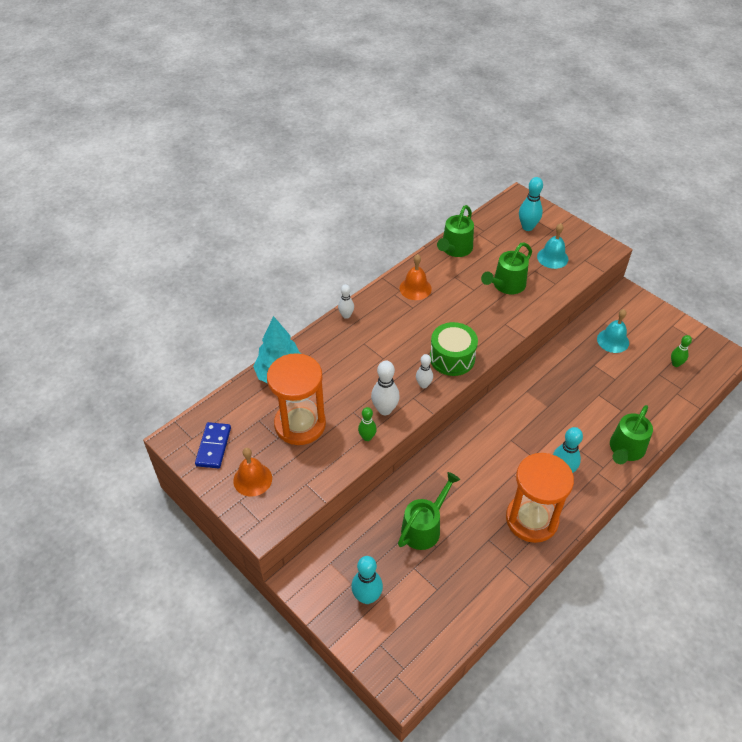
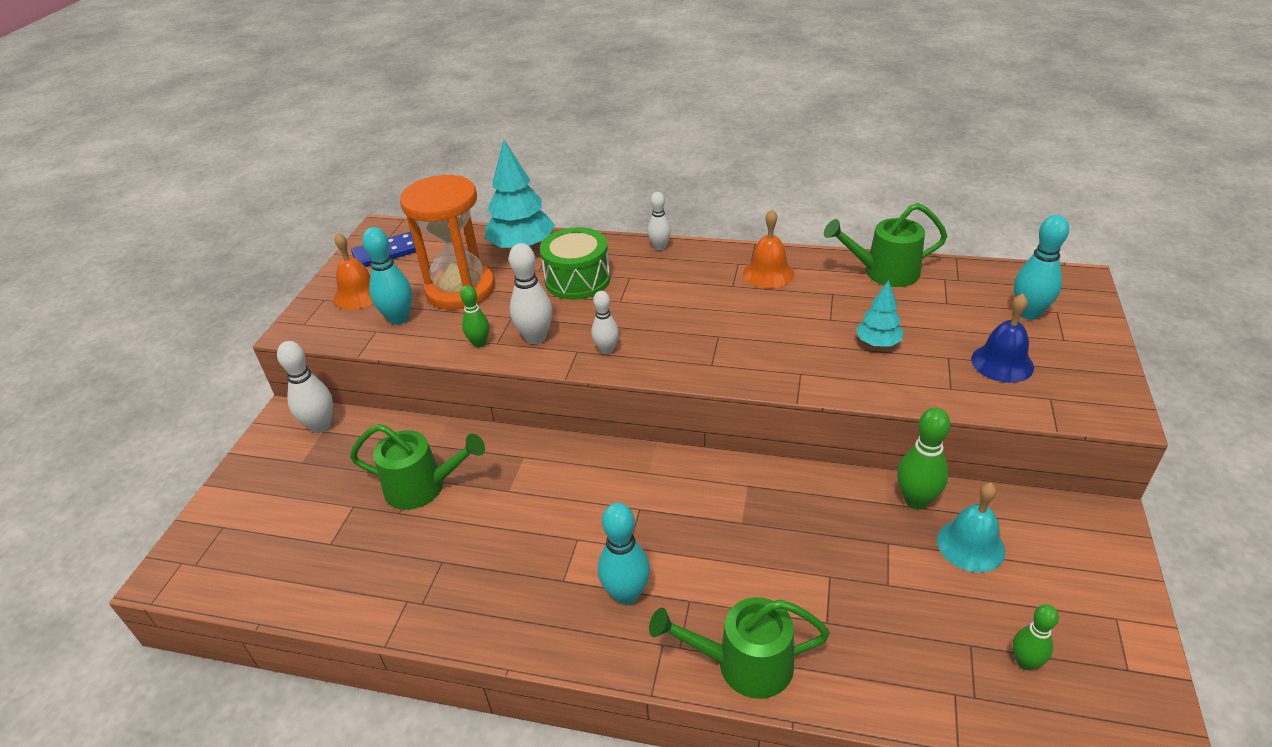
camera: 60 degrees right, 10 degrees down
turquoise bowling pin [351,556,383,604] -> turquoise bowling pin moved to [362,227,412,325]
green drum [430,322,478,376] -> green drum moved to [540,227,610,300]
green watering can [481,243,532,294] -> turquoise tree [856,280,903,347]
orange hourglass [506,453,574,543] -> none
turquoise bell [537,223,568,269] -> blue bell [971,294,1034,383]
none -> white bowling pin [277,341,333,433]
none -> green bowling pin [897,408,951,509]

